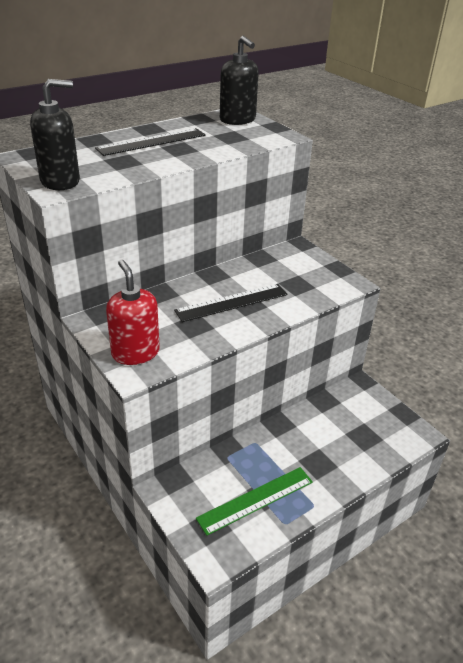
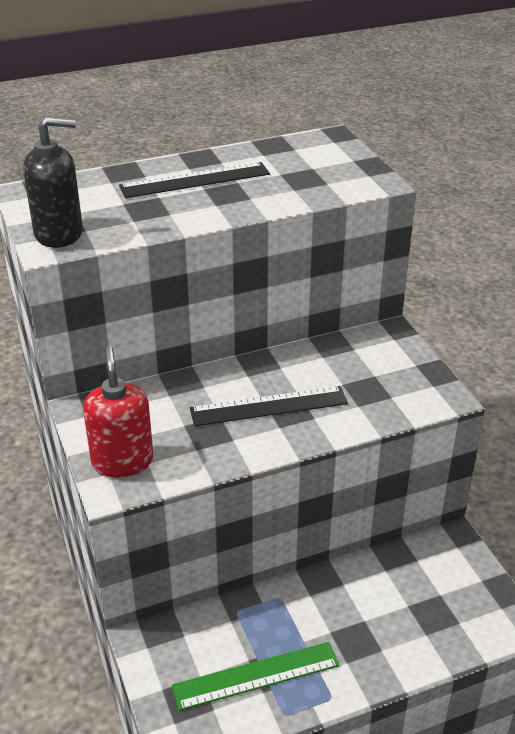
camera: 15 degrees right, 0 degrees up
black soap dispenser [220,36,259,125] -> none

